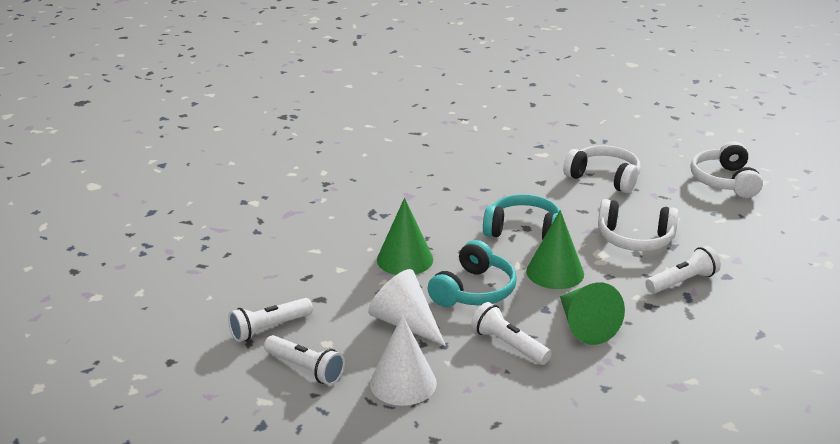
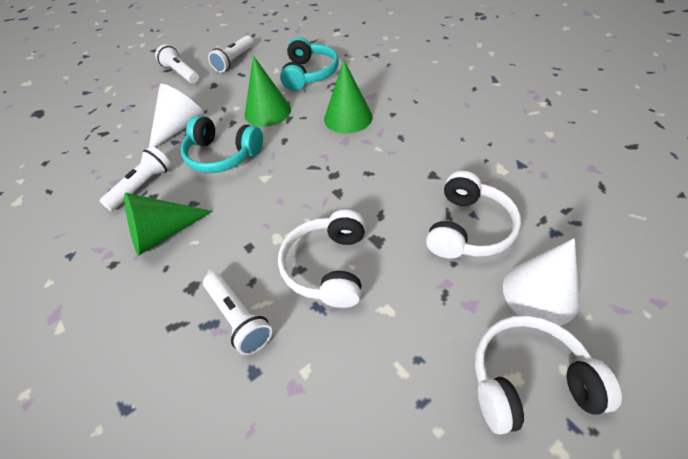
camera: 85 degrees right, 20 degrees up
white flashlight [264,335,345,385] -> white flashlight moved to [208,35,253,73]
white cone [370,315,437,406] -> white cone moved to [503,238,580,326]
turquoise headphones [483,194,560,240] -> turquoise headphones moved to [280,37,339,91]
green cone [526,210,584,289] -> green cone moved to [324,60,372,134]

